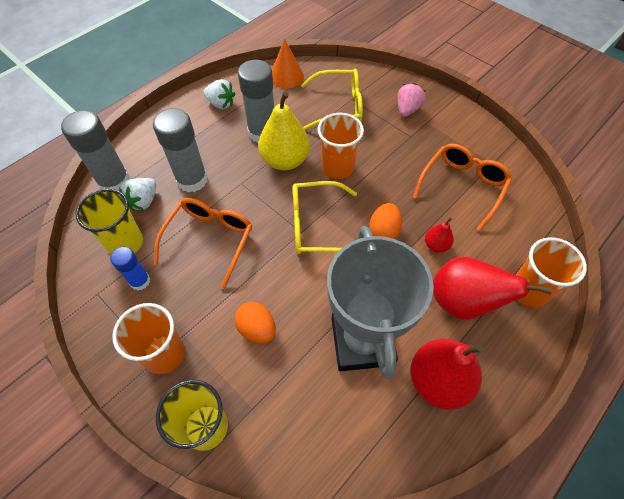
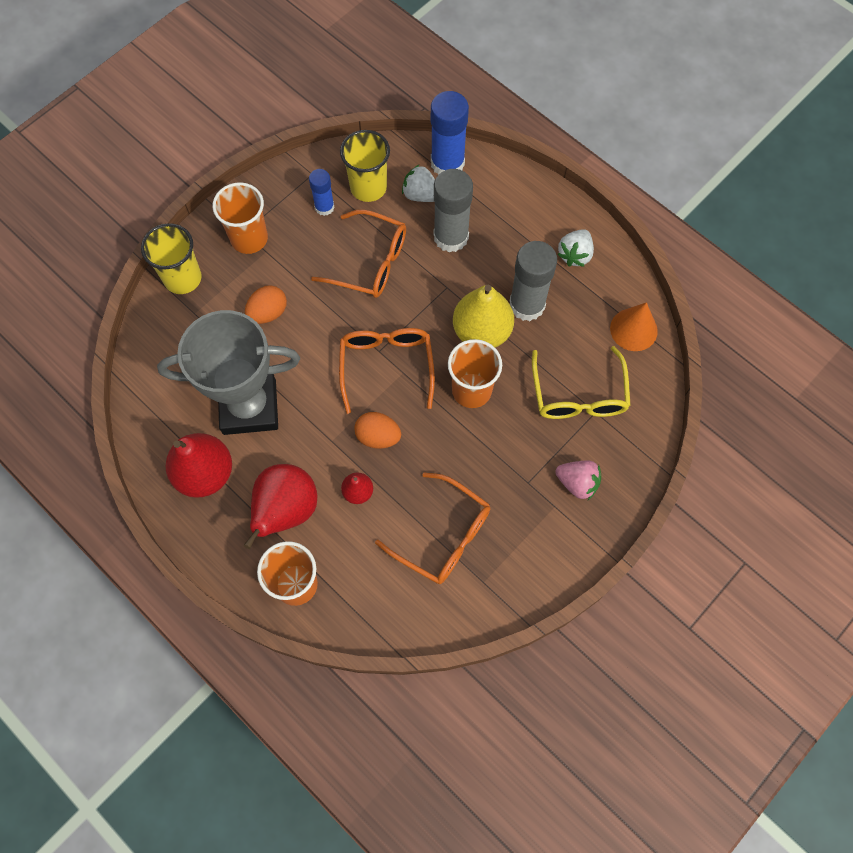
camera: 90 degrees right, 10 degrees up
grey glue stick [61,110,130,191] -> blue glue stick [431,91,469,175]
yellow glasses [293,181,357,254] -> orange glasses [339,328,435,414]

